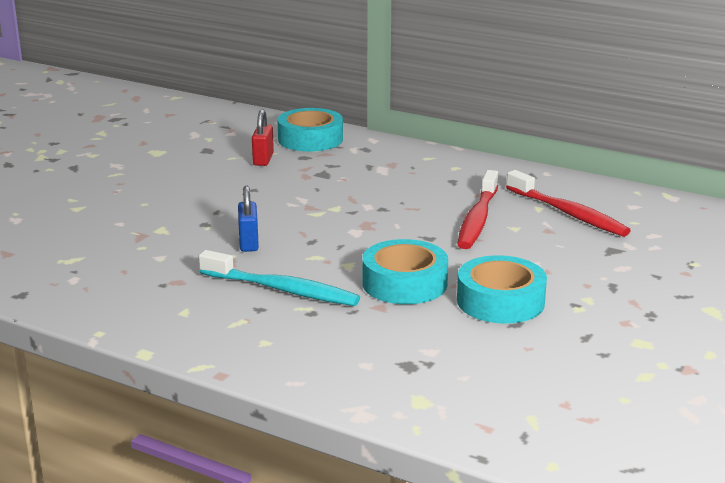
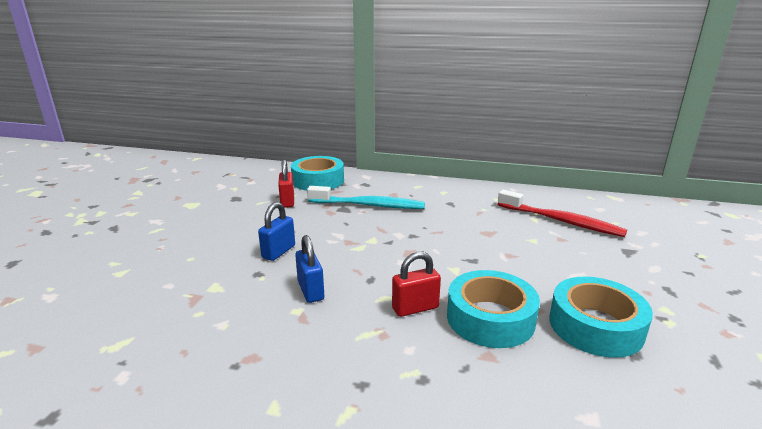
camera: 15 degrees left, 0 degrees up
turquoise toothbrush [199,250,360,306] -> turquoise toothbrush moved to [307,186,425,209]
red toothbrush [457,170,498,249] -> none
none -> blue padlock [258,202,295,261]
none -> red padlock [392,252,441,317]

